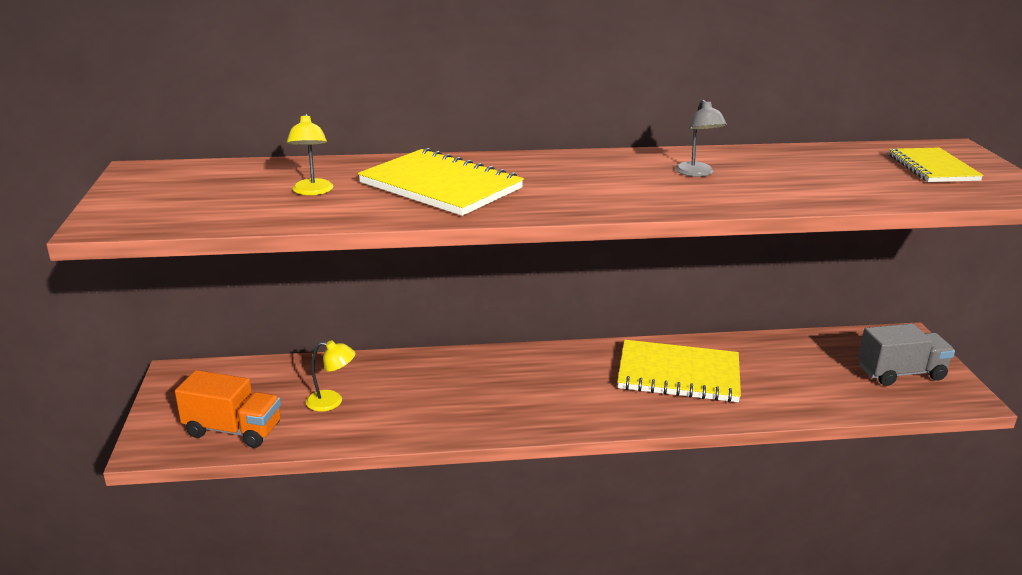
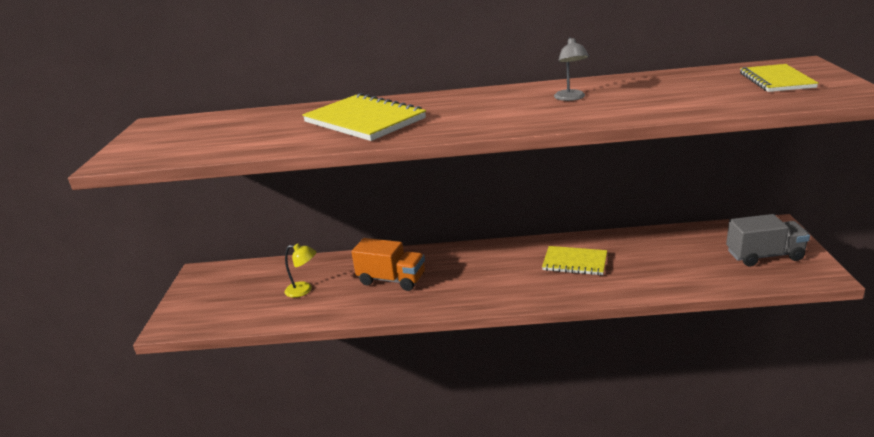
camera: 10 degrees right, 0 degrees up
orange truck [175,370,281,448] -> orange truck moved to [351,238,425,291]
yellow lamp [287,113,333,195] -> none
yellow notebook [617,340,741,402] -> yellow notebook [542,246,607,275], size x0.63

